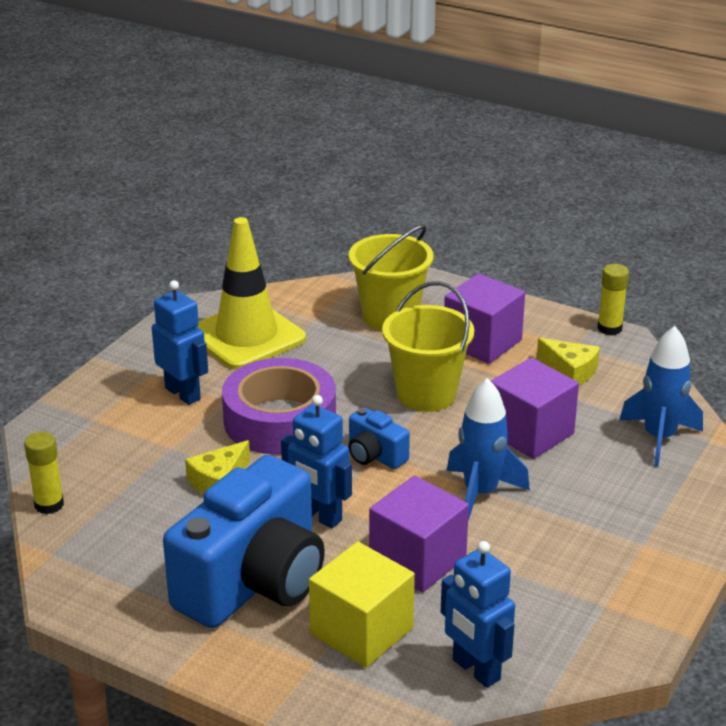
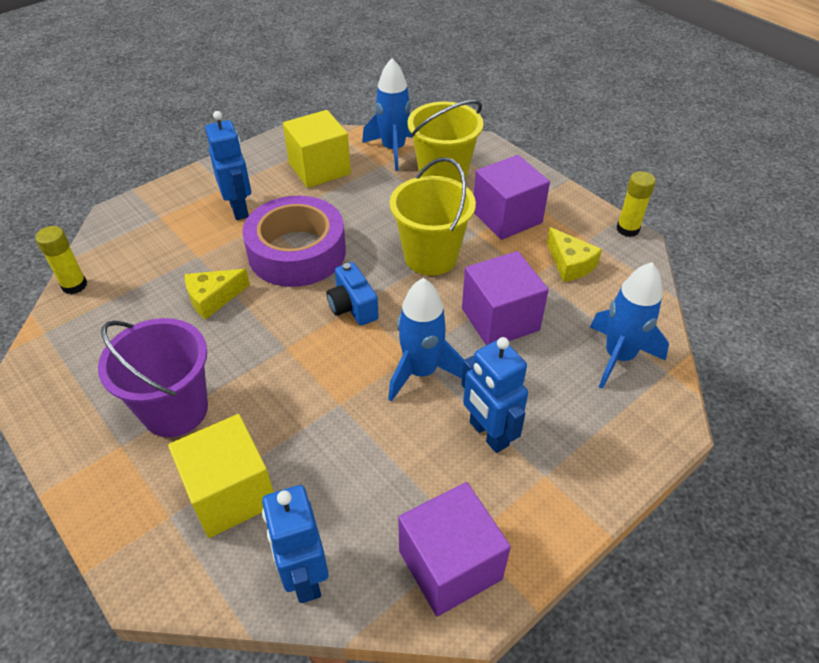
camera: 20 degrees right, 15 degrees up
blue camera [163,455,325,628] -> purple bucket [98,318,208,437]
yellow traffic cone [197,217,306,370] -> yellow cube [283,110,351,188]
blue robot [281,395,352,528] -> blue robot moved to [461,337,528,453]
purple cube [369,475,469,592] -> purple cube moved to [398,482,511,617]
none -> blue rocket [362,58,413,171]

